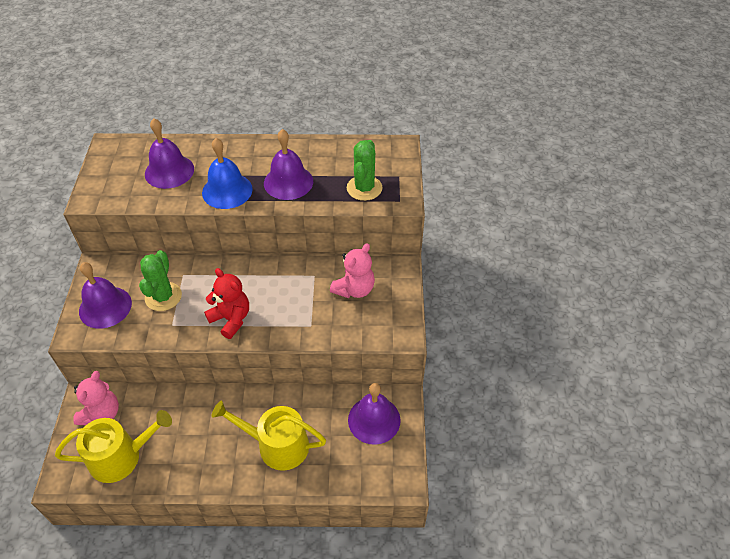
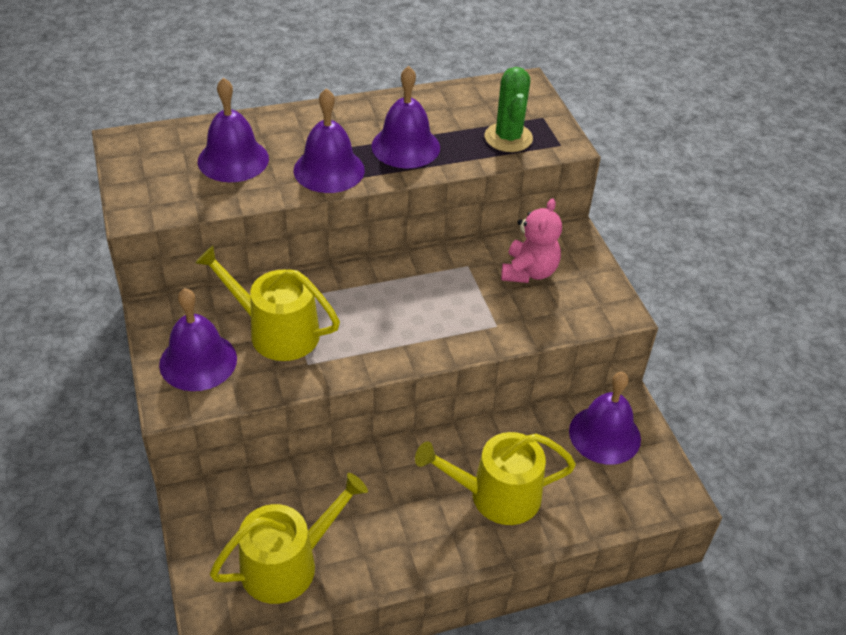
camera: 20 degrees left, 5 degrees down
pink teddy bear [73,371,119,425] -> none
green cactus [139,250,182,311] -> yellow watering can [195,246,340,361]
blue bell [202,138,253,209] -> purple bell [294,88,365,193]
red teddy bear [204,268,249,339] -> none

